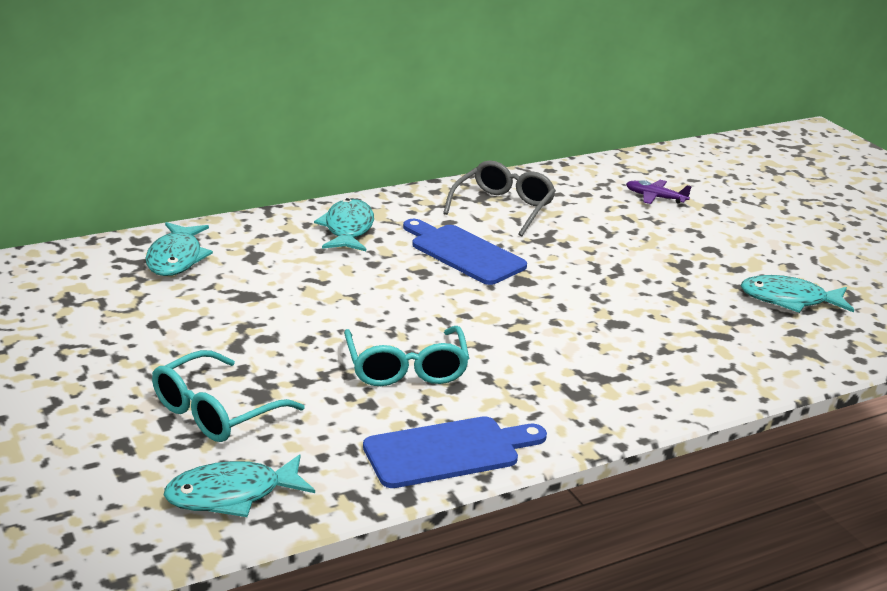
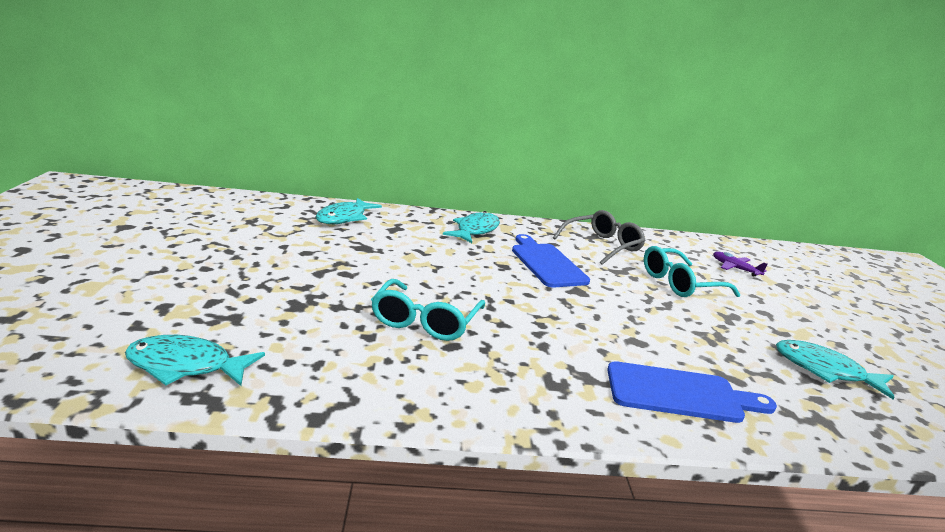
camera: 25 degrees right, 5 degrees down
turquoise glasses [152,350,305,442] -> turquoise glasses moved to [644,246,740,297]
blue cutting board [363,416,547,488] -> blue cutting board moved to [607,361,777,423]

